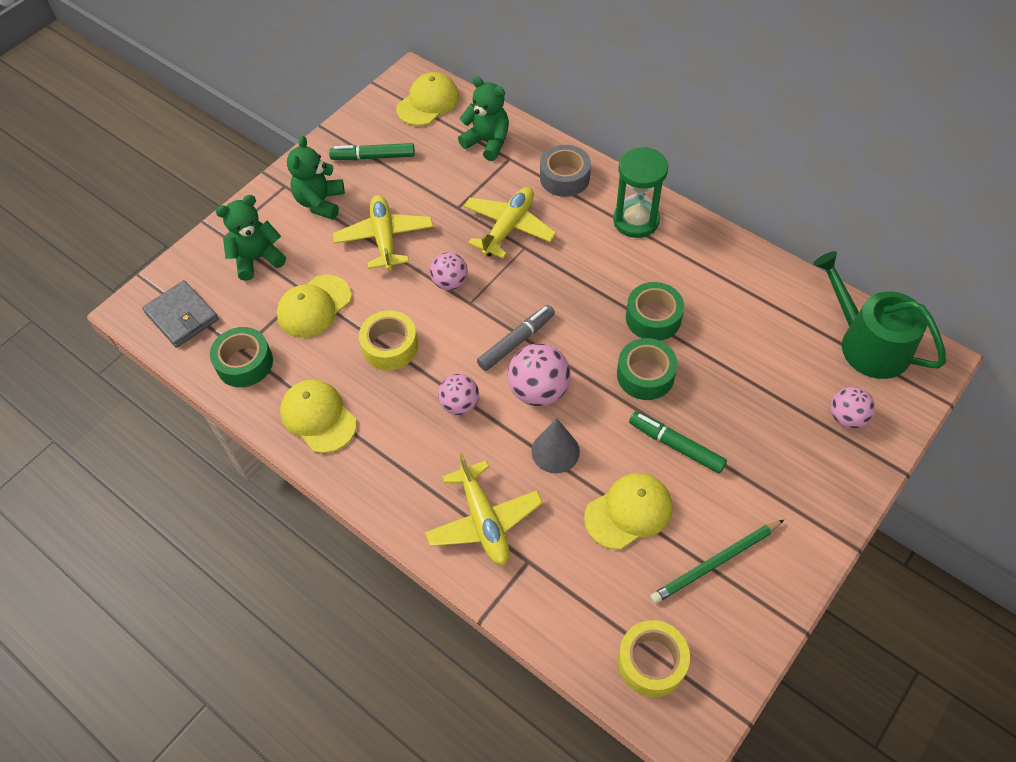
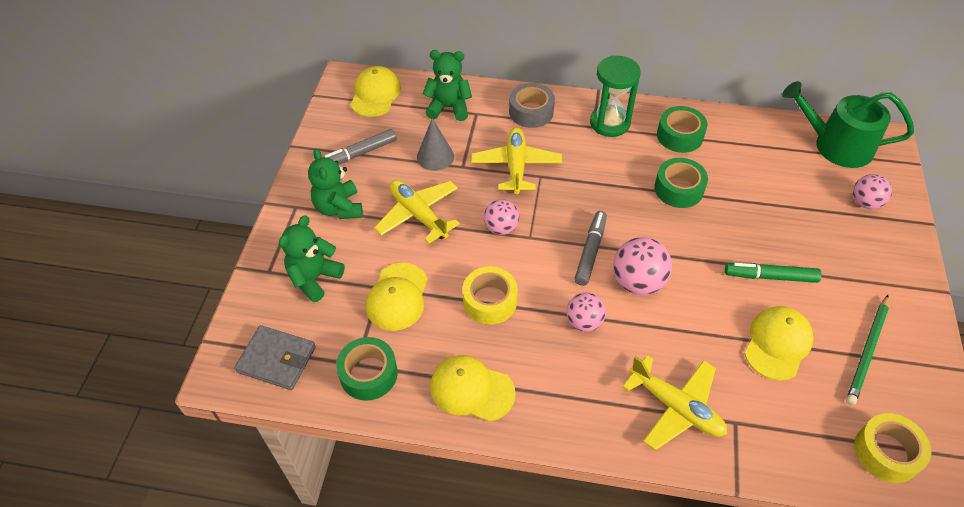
camera: 30 degrees left, 5 degrees down
green marker [329,143,415,160] -> grey marker [325,129,397,165]
grey cone [531,418,580,473] -> grey cone moved to [417,118,454,171]
green tape [617,338,677,400] -> green tape moved to [657,106,707,153]

